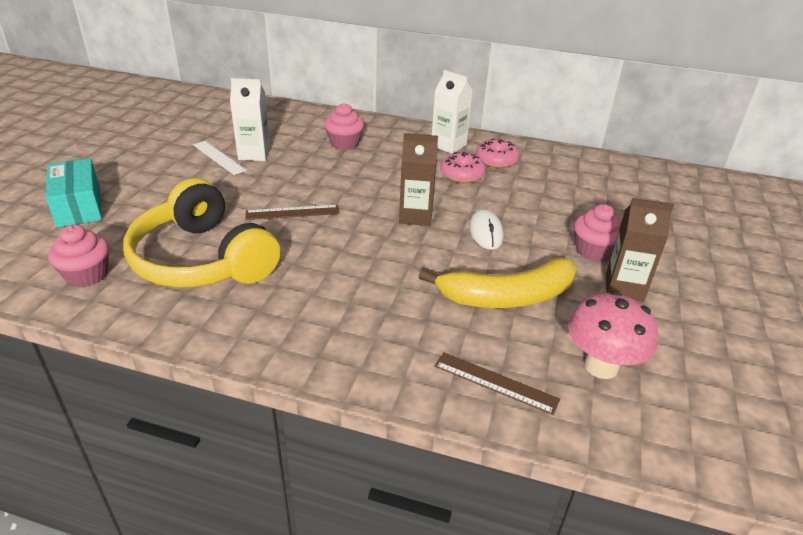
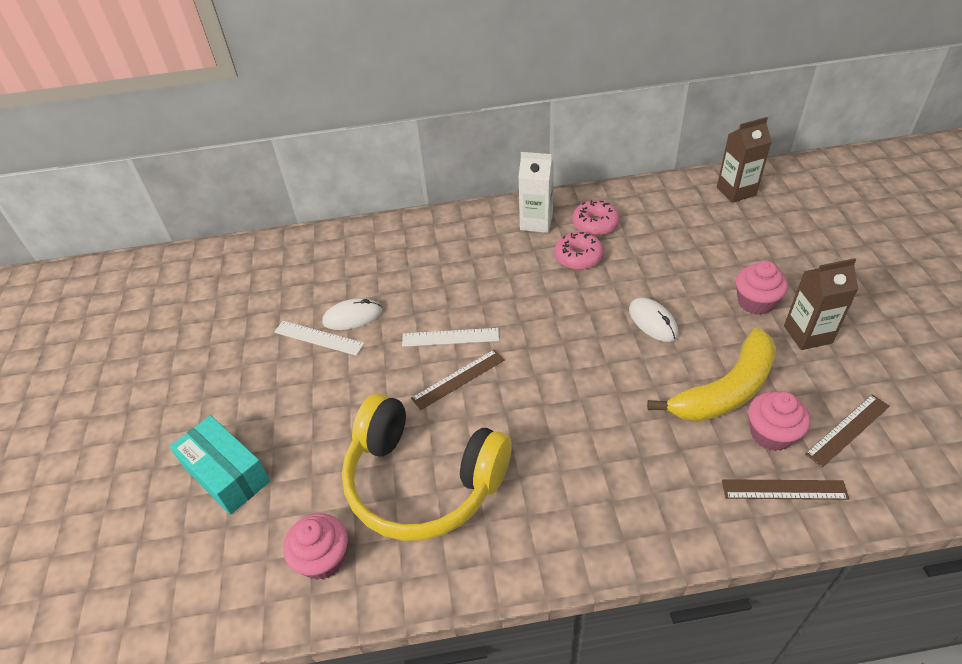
camera: 20 degrees left, 10 degrees up
white carton [230,78,271,161] -> white mouse [322,298,382,330]
pink cupcake [324,103,364,150] -> pink cupcake moved to [748,391,810,451]
brown carton [399,133,438,226] -> brown carton moved to [717,117,772,203]
pink mushroom [568,291,658,379] -> brown ruler [805,394,890,468]
none -> white ruler [402,328,499,347]

